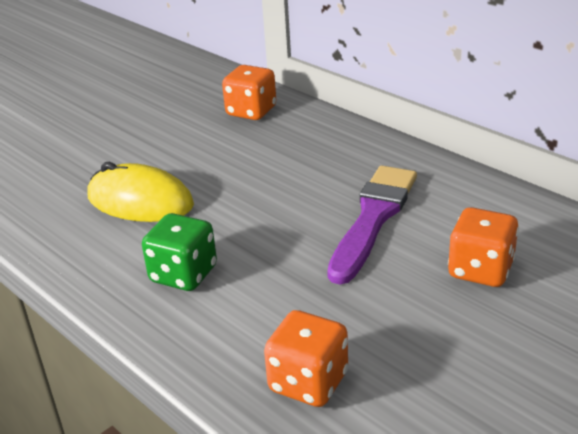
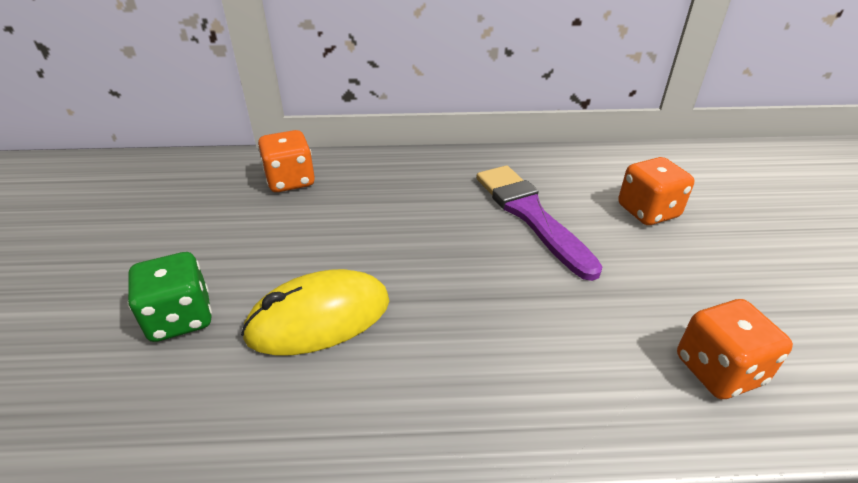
camera: 50 degrees left, 5 degrees up
green dice [142,213,217,291] -> green dice moved to [128,252,212,342]

